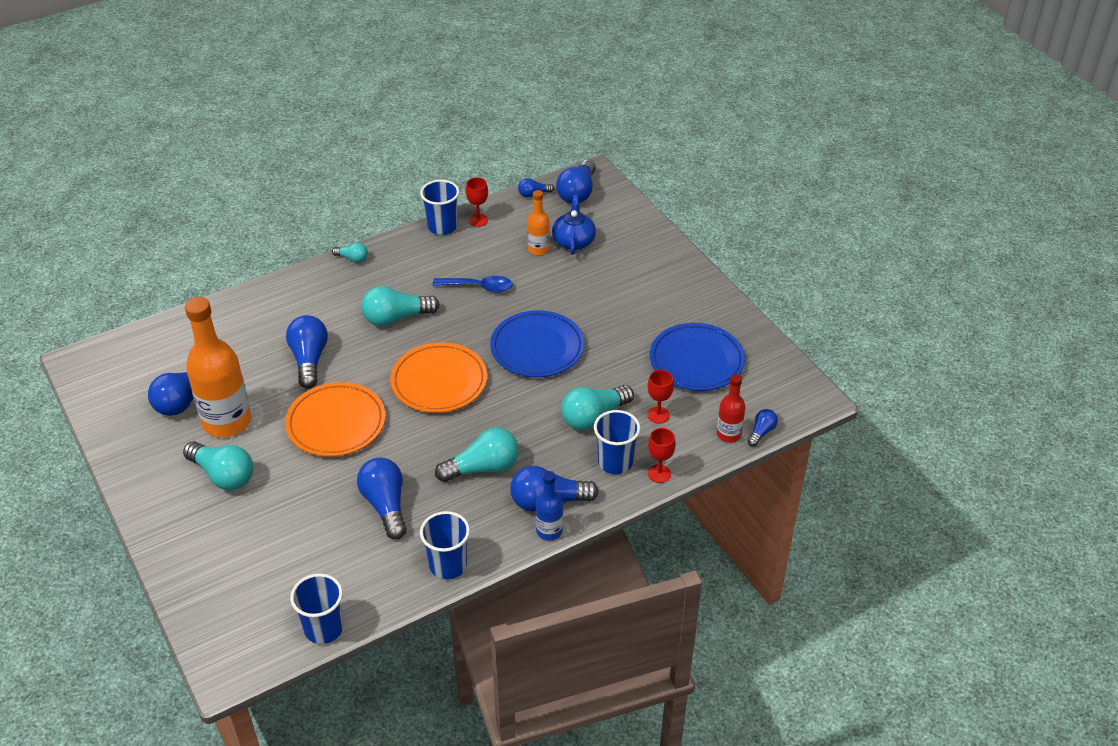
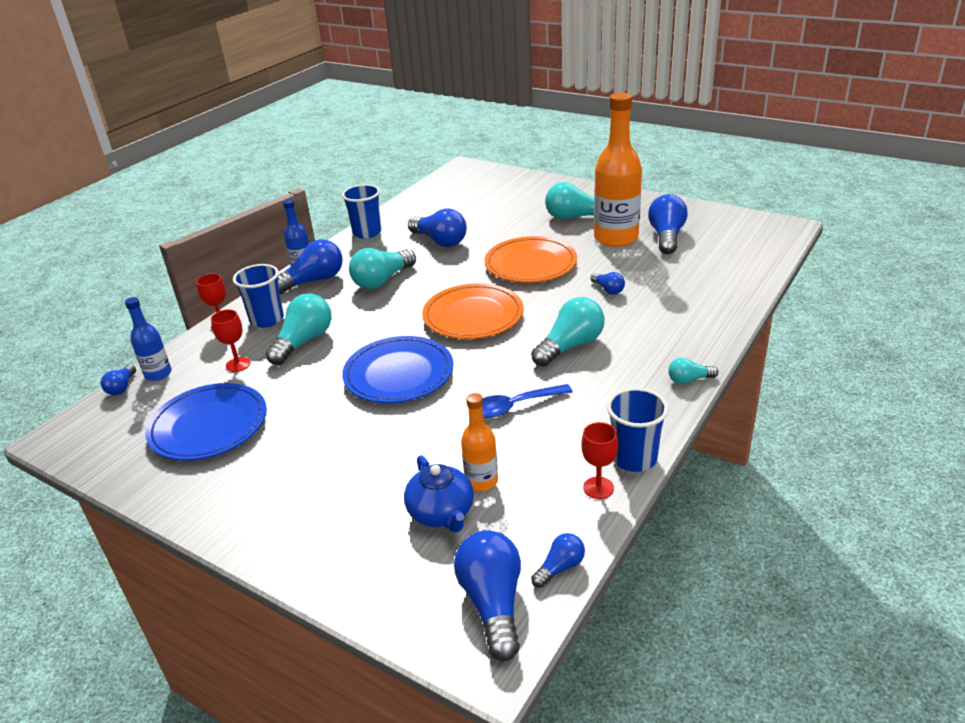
camera: 155 degrees right, 10 degrees down
blue light bulb [286,315,328,388] -> blue light bulb [590,272,625,295], size x0.52
blue cup [290,573,343,644] -> none
red bottle [717,374,745,443] -> blue bottle [125,297,172,381]

